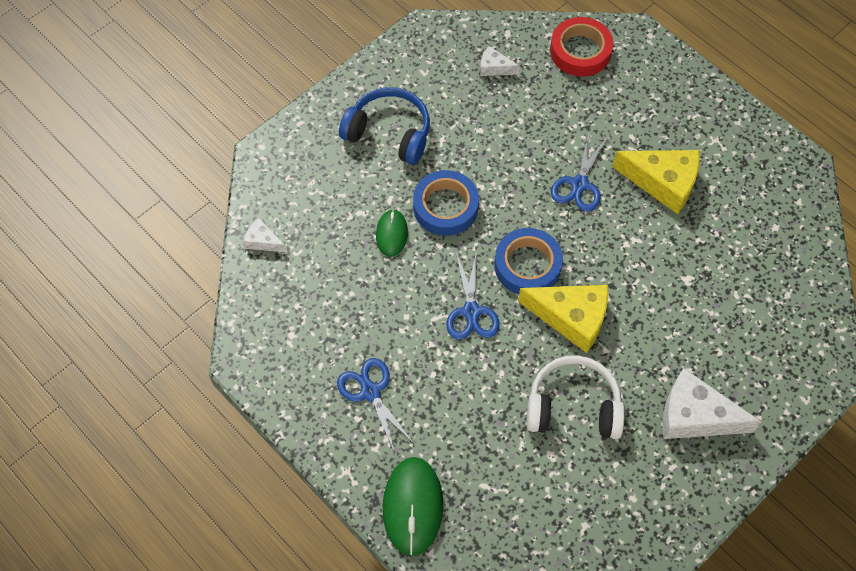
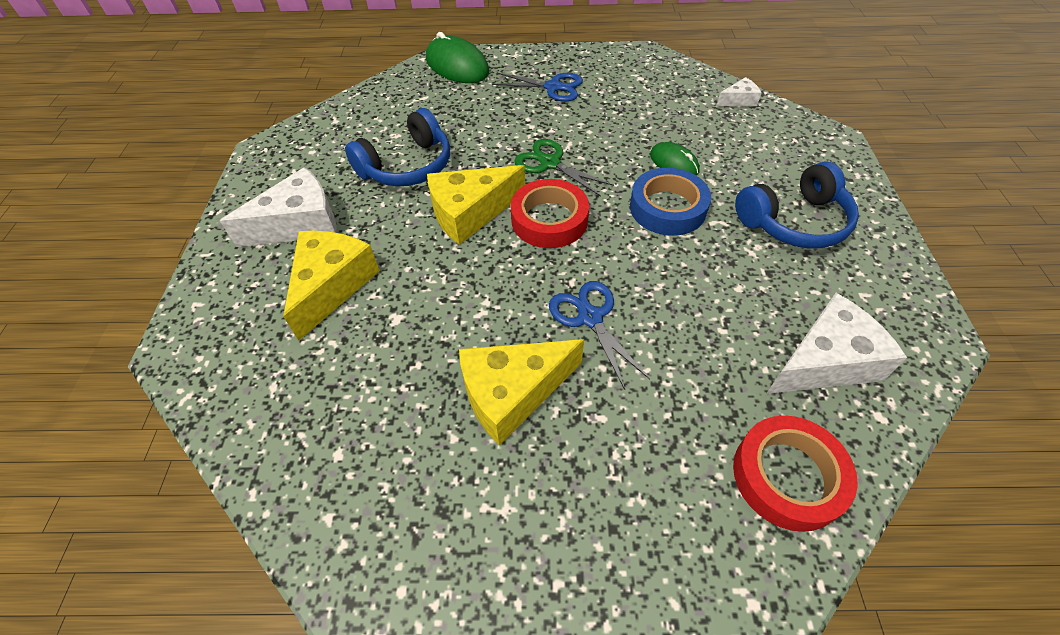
camera: 135 degrees right, 10 degrees down
blue scissors [446,253,500,340] -> green scissors [514,139,614,197]
white cheese [480,46,520,76] -> white cheese [766,293,907,394], size x2.01
blue tape [494,228,563,294] -> red tape [511,179,589,248]
white headphones [527,355,625,439] -> blue headphones [345,108,450,186]
none -> yellow cheese [283,231,380,341]

